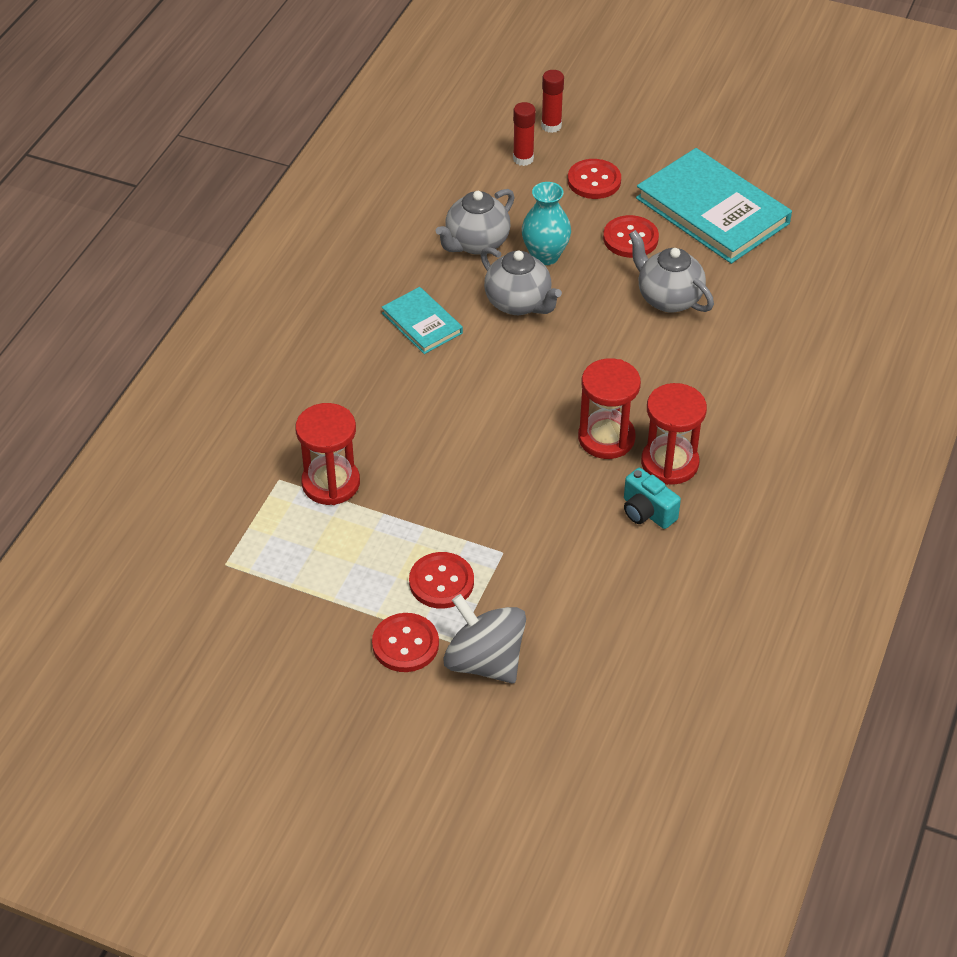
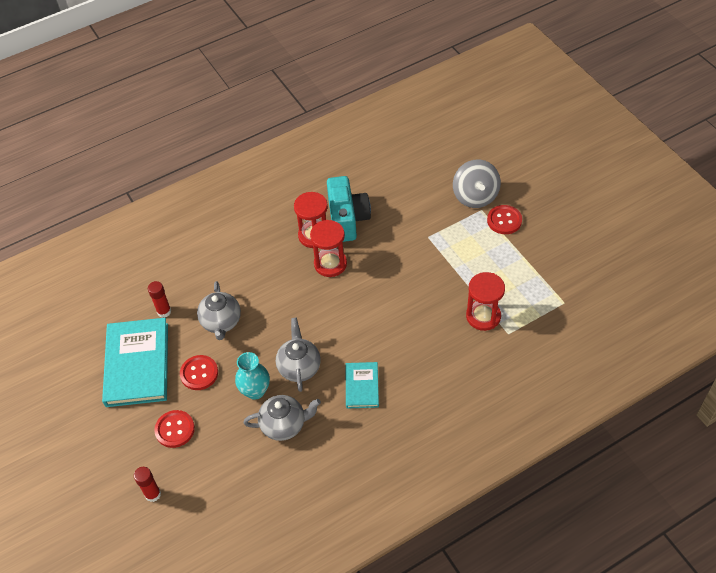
camera: 140 degrees left, 5 degrees up
red button [409,552,474,609] -> none
red glue stick [513,102,536,166] -> red glue stick moved to [148,281,171,318]
turquoise camera [624,468,681,529] -> turquoise camera [327,176,371,242], size x1.84

